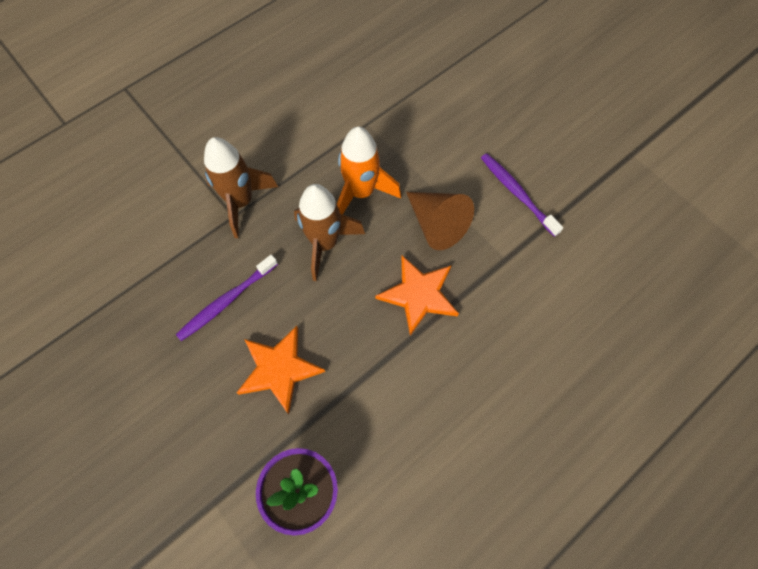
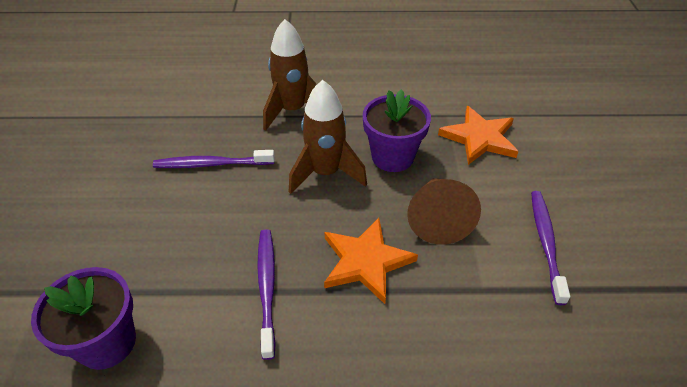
camera: 40 degrees right, 20 degrees down
orange star [236,326,325,414] -> orange star moved to [438,106,519,165]
orange rocket [337,127,401,215] -> purple flower pot [363,89,431,172]
none -> purple toothbrush [257,229,276,360]

